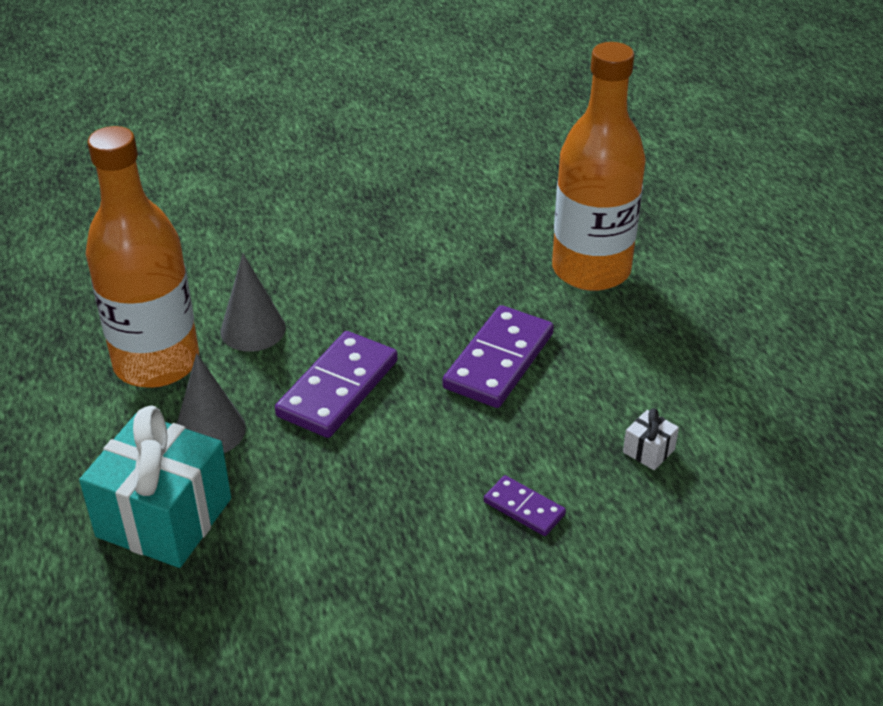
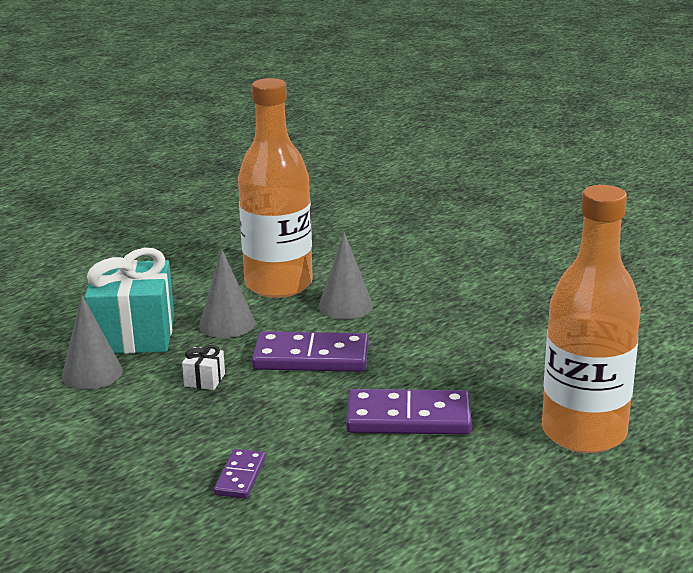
camera: 65 degrees right, 15 degrees down
white gift [623,408,679,470] -> white gift moved to [182,345,225,390]
none -> grey cone [62,295,123,390]

